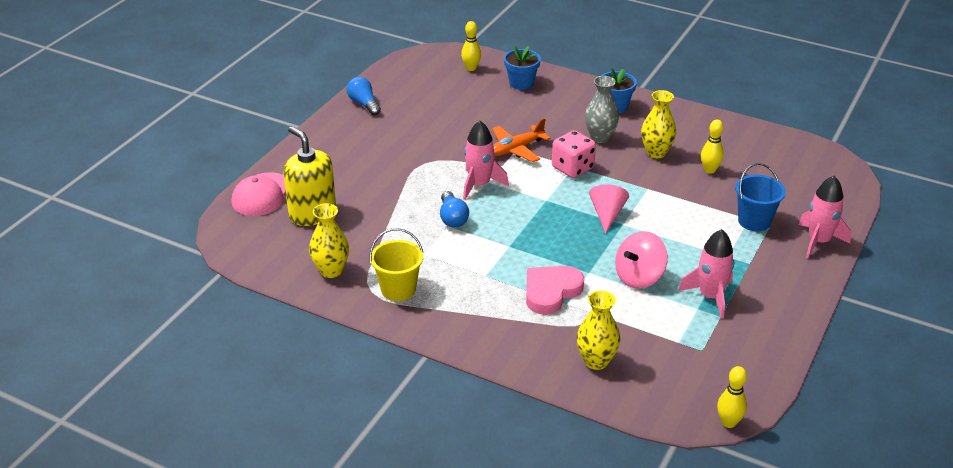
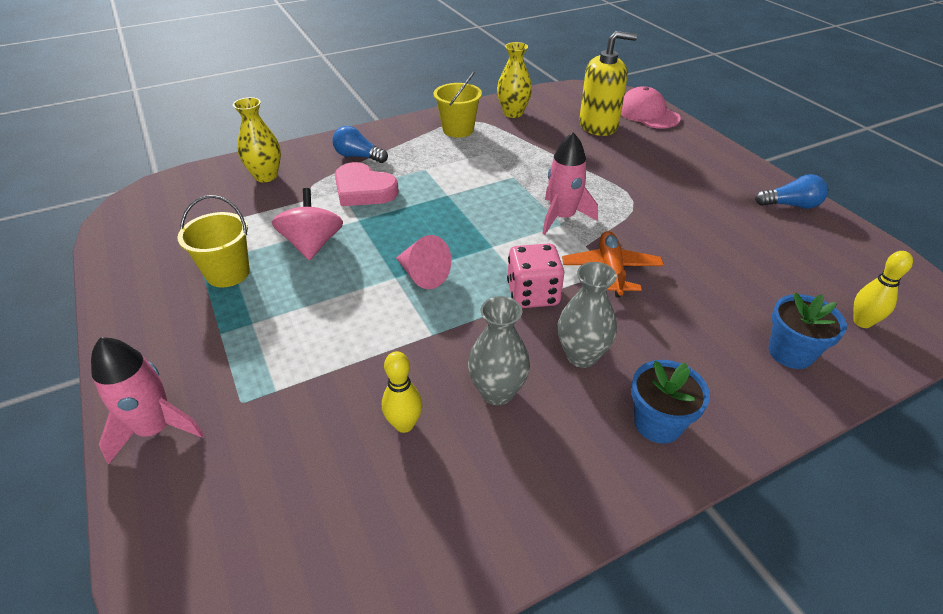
camera: 125 degrees right, 5 degrees up
blue light bulb [440,191,469,227] -> blue light bulb moved to [332,126,388,163]
pink heart [526,266,584,315] -> pink heart turned 135 degrees clockwise [335,162,399,206]
yellow vase [641,90,676,158] -> grey vase [468,296,530,405]
pink rocket [678,229,734,319] -> yellow bucket [178,195,250,287]
yellow bowling pin [717,366,747,428] -> none
blue bucket [735,163,786,231] -> none

